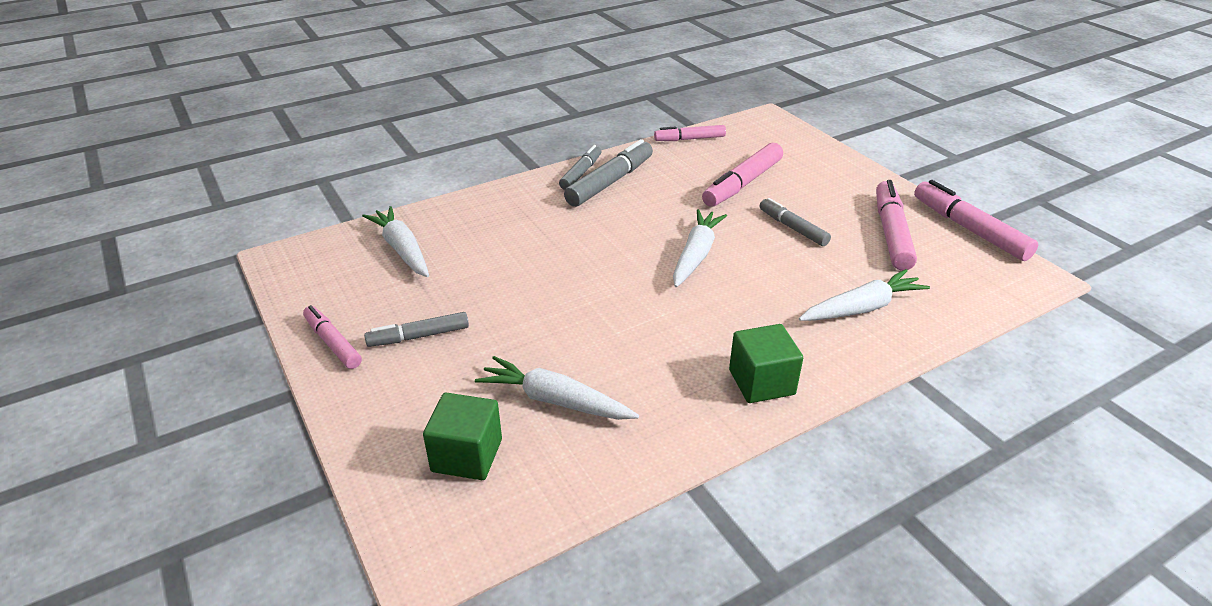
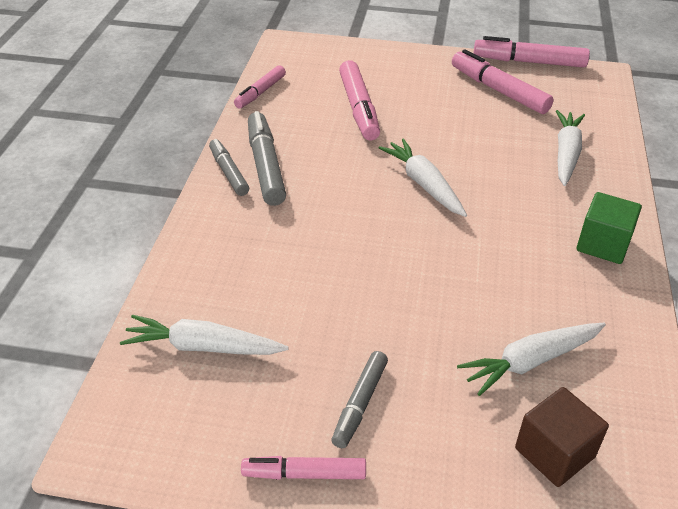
camera: 50 degrees left, 5 degrees up
green cube [423,393,502,480] -> brown cube [515,387,609,487]
grey marker [759,198,831,246] -> none

